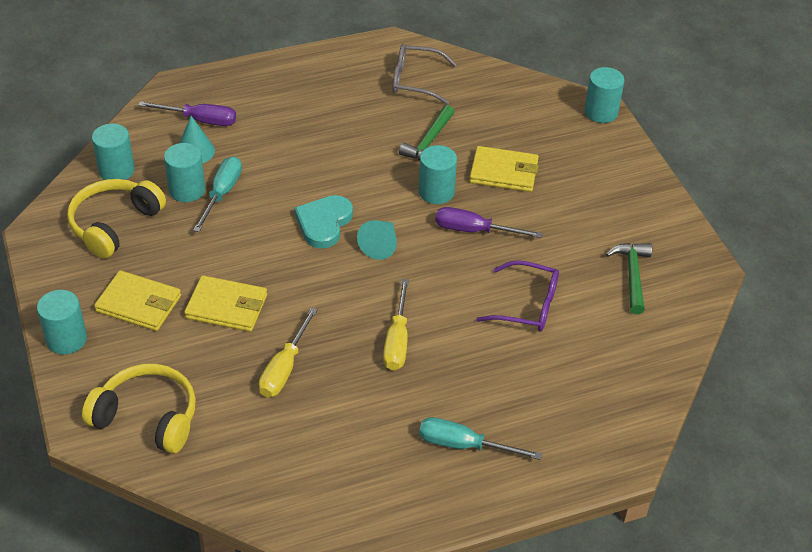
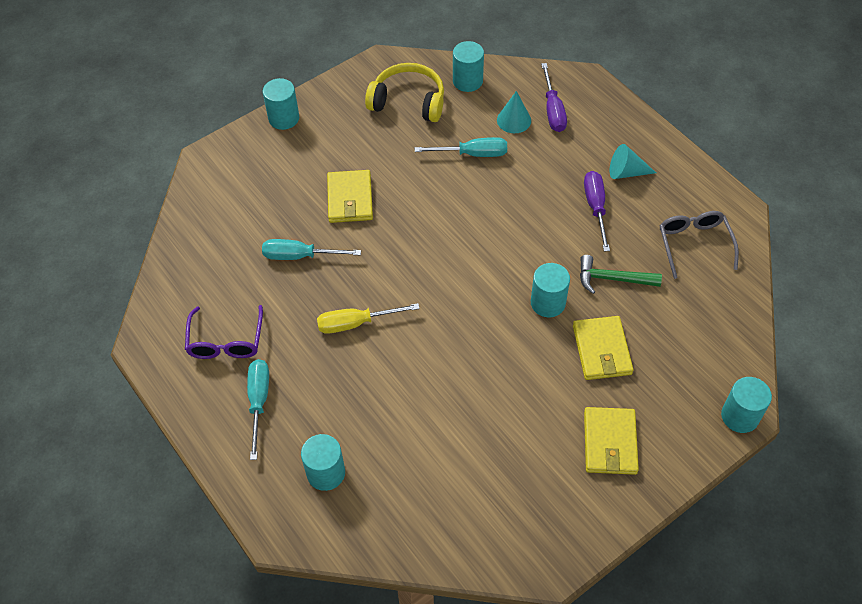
camera: 75 degrees right, 10 degrees up
yellow headphones [82,364,196,453] -> none
yellow wallet [94,270,181,331] -> yellow wallet moved to [584,407,639,475]
turquoise cylinder [164,143,205,202] -> turquoise cylinder moved to [301,434,345,491]
yellow screwdriver [259,307,318,397] -> turquoise screwdriver [262,239,361,260]
turquoise heart [294,195,353,248] -> none
turquoise cone [357,220,397,260] -> turquoise cone moved to [610,144,656,179]
purple screwdriver [435,207,542,238] -> purple screwdriver moved to [584,171,610,252]
purple glasses [476,260,559,331] -> purple glasses moved to [185,305,263,359]
green hammer [606,243,652,314] -> none

